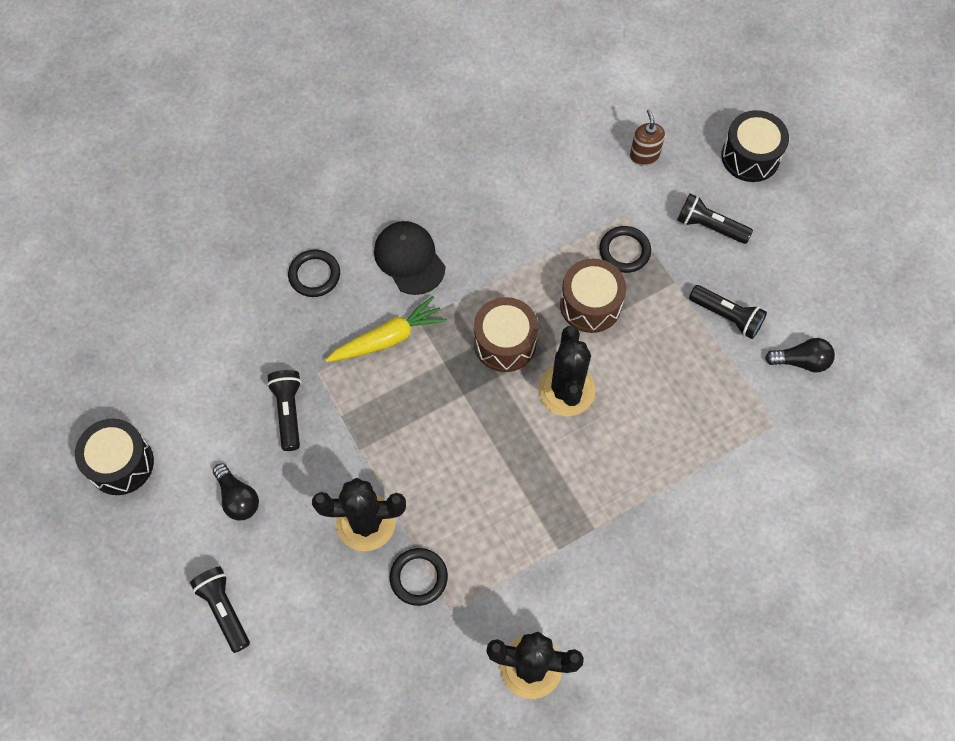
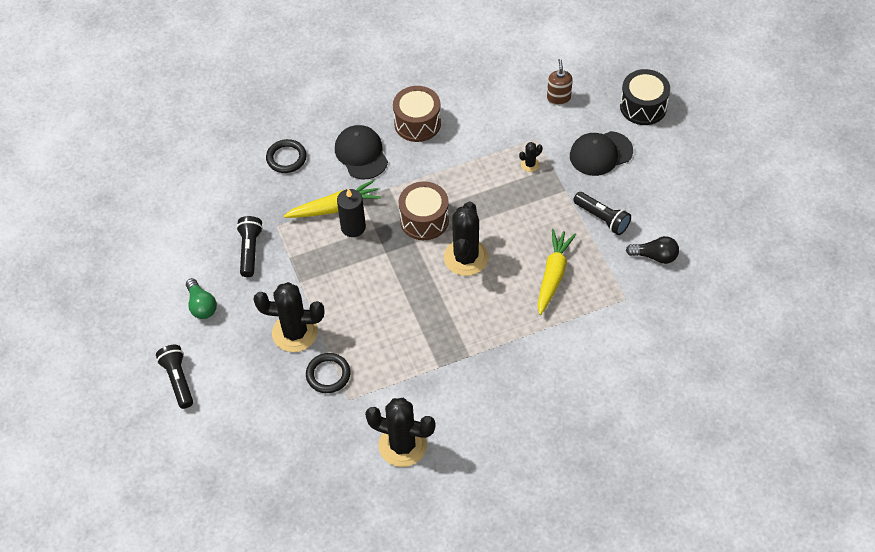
camera: 10 degrees right, 10 degrees down
black drum [75,418,154,495] -> none
black light bulb [213,463,259,521] -> green light bulb [186,278,217,319]
brown drum [560,259,626,333] -> brown drum moved to [393,86,441,142]
black ring [599,226,651,273] -> black cactus [519,142,543,172]
black flashlight [677,193,753,244] -> black cap [570,131,633,176]
none -> black candle [337,189,366,237]
none -> yellow carrot [538,229,576,315]

